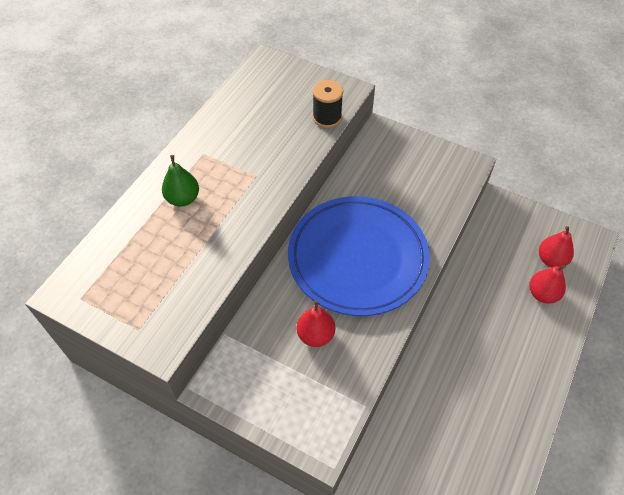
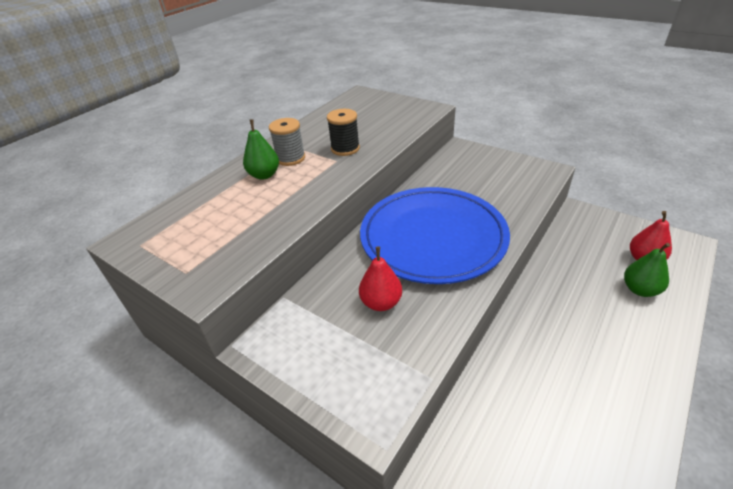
camera: 10 degrees right, 15 degrees down
black spool [313,80,343,128] -> black spool moved to [327,109,360,156]
red pear [529,265,566,303] -> green pear [624,243,670,297]
none -> grey spool [269,118,305,166]

